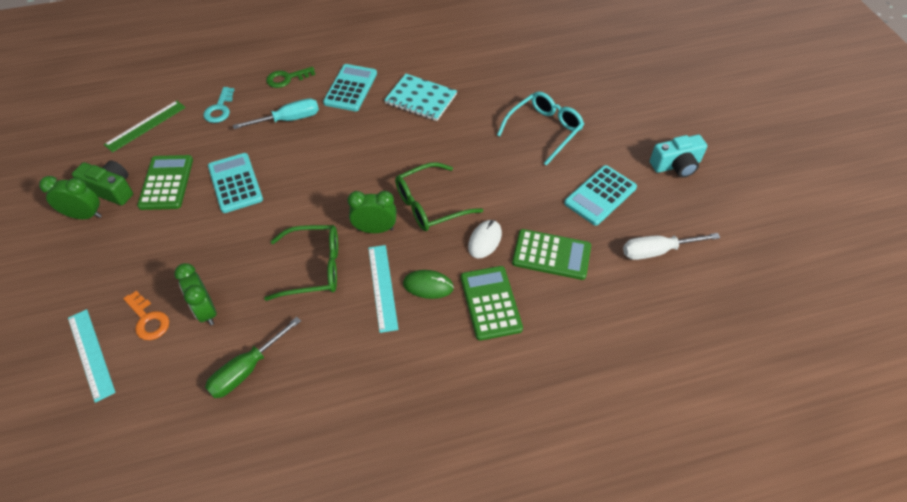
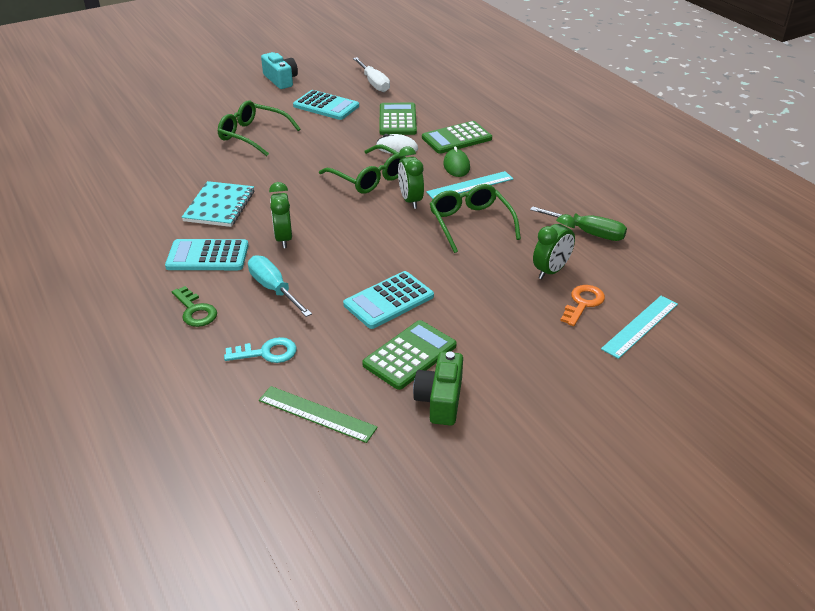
camera: 105 degrees left, 15 degrees down
green clock [39,176,102,219] -> green clock moved to [269,182,292,248]
green calculator [137,155,193,210] -> green calculator turned 150 degrees clockwise [362,320,457,390]
turquoise glasses [497,91,584,166] -> green glasses [218,101,300,156]

